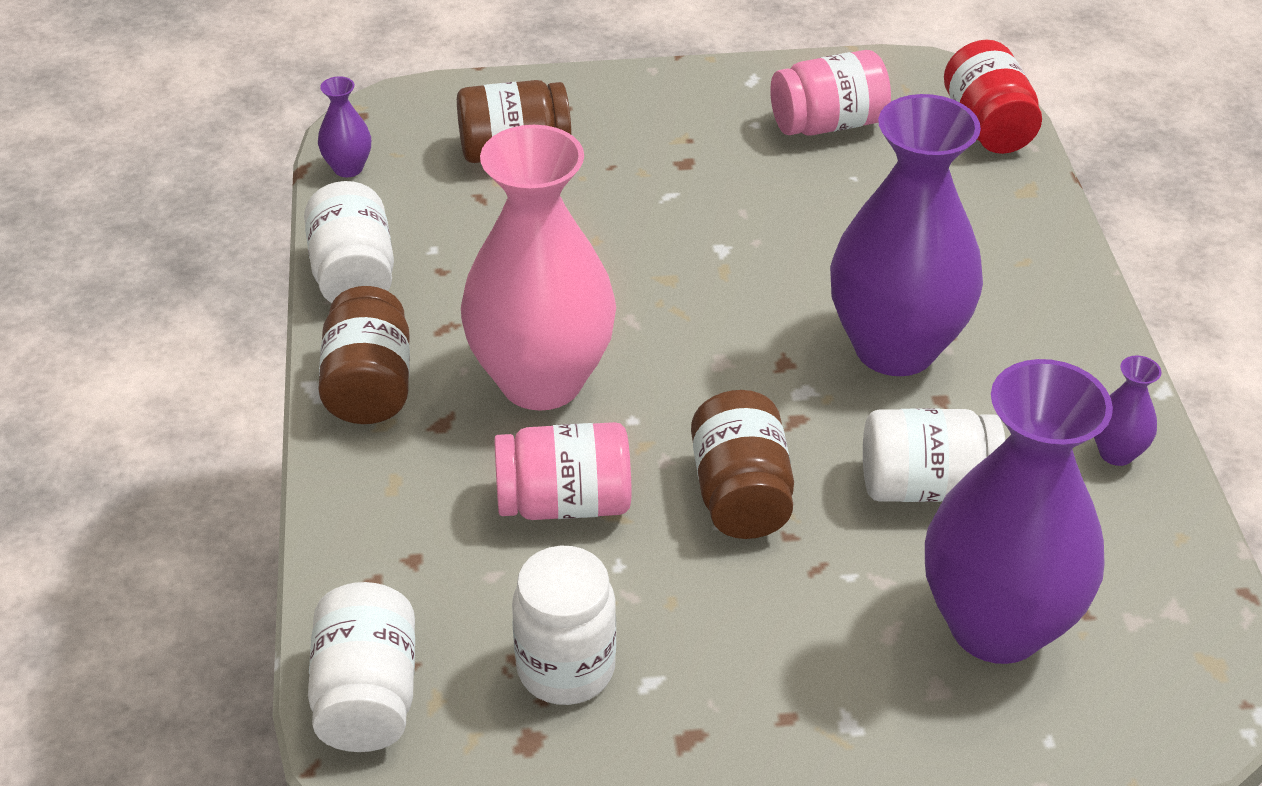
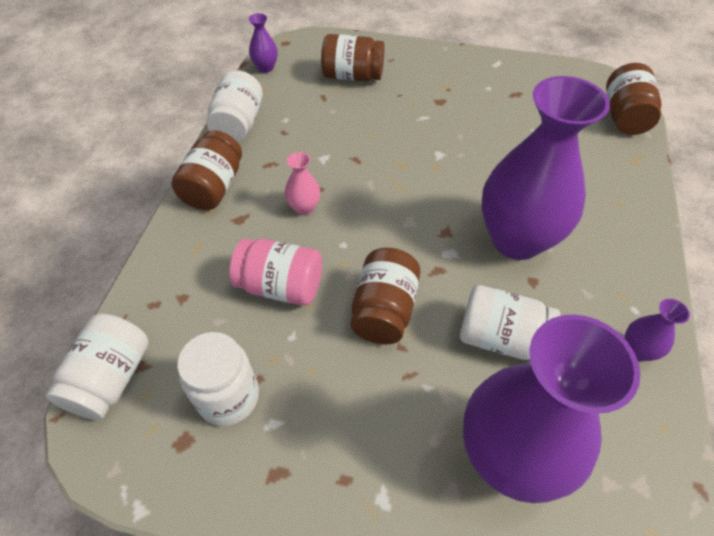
camera: 20 degrees right, 10 degrees up
pink vase [461,125,616,411] -> pink vase [285,152,320,215], size x0.40
pink jar [770,50,891,136] -> none
red jar [944,40,1042,154] -> brown jar [606,63,661,135]

